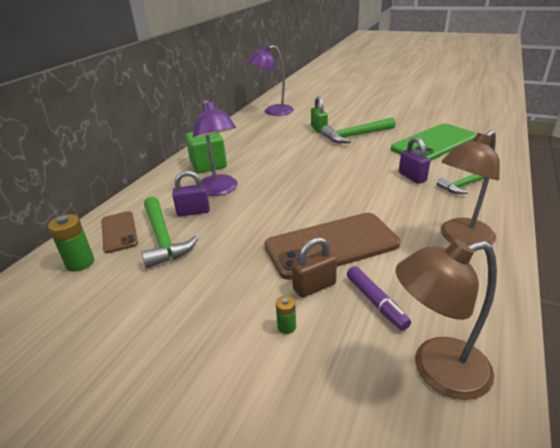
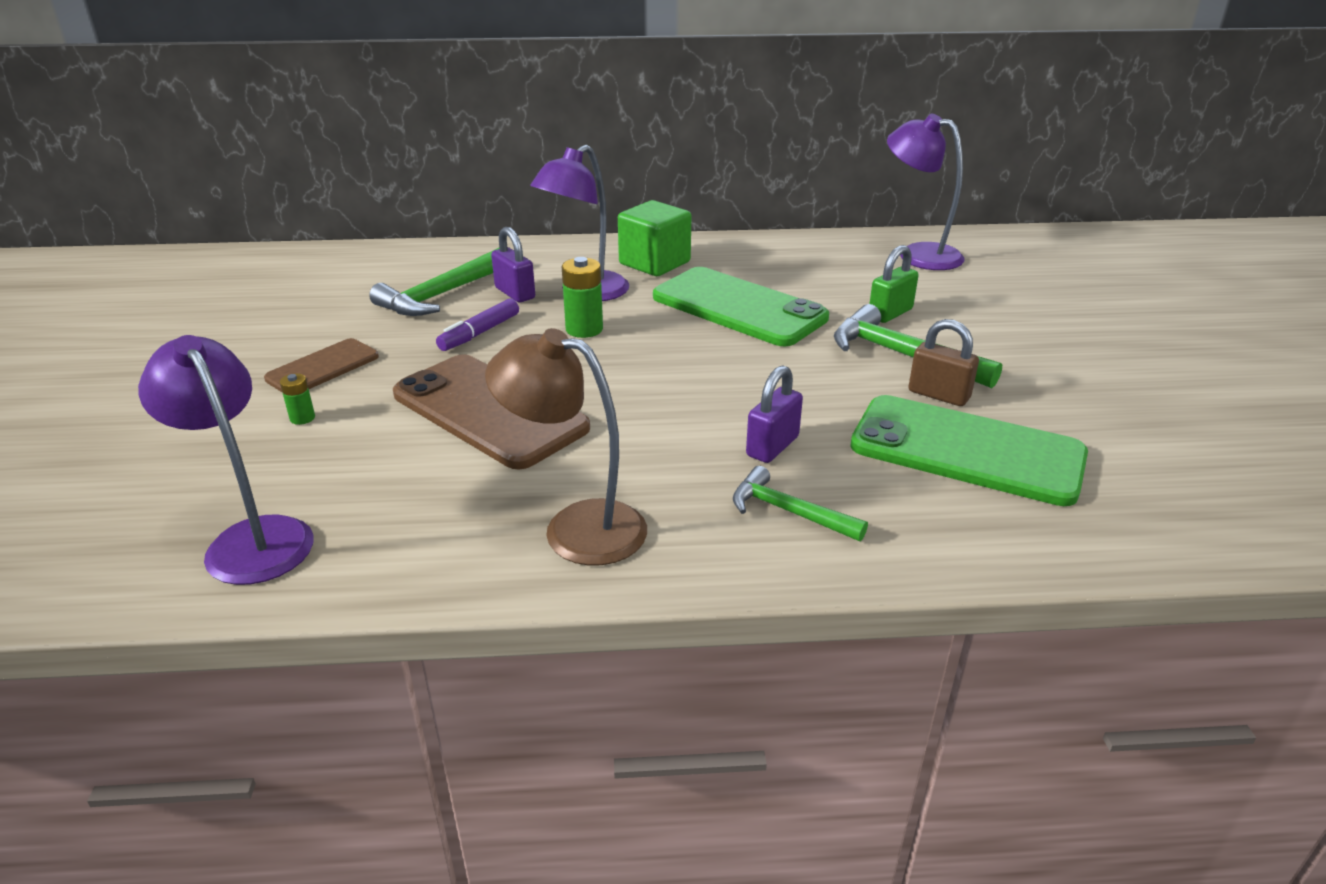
camera: 60 degrees right, 0 degrees up
green battery [48,214,94,272] -> green battery moved to [562,257,603,338]
brown phone [101,211,138,253] -> brown phone moved to [264,338,379,392]
brown padlock [292,237,337,298] -> brown padlock moved to [908,319,979,406]
purple marker [347,266,411,330] -> purple marker moved to [436,298,519,351]
brown lamp [396,239,497,400] -> purple lamp [138,335,313,585]
none -> green phone [653,267,829,346]

